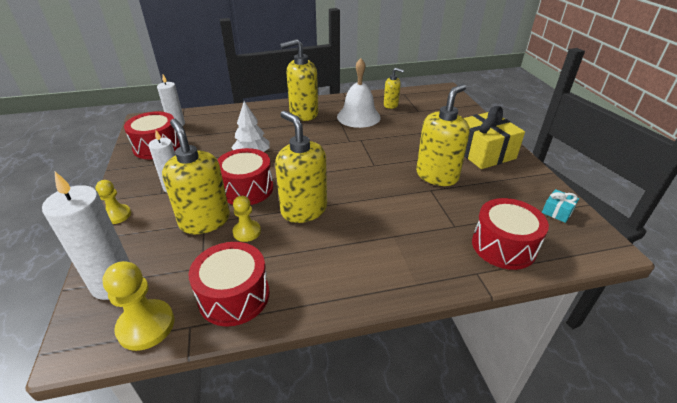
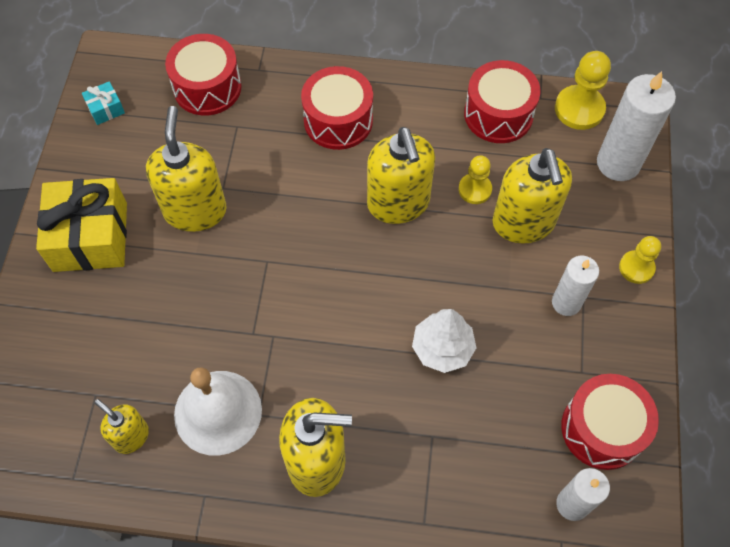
camera: 160 degrees left, 25 degrees up
red drum [217,148,273,205] -> red drum moved to [301,66,373,150]
yellow soap dispenser [416,84,470,186] -> yellow soap dispenser turned 120 degrees clockwise [146,106,227,232]

